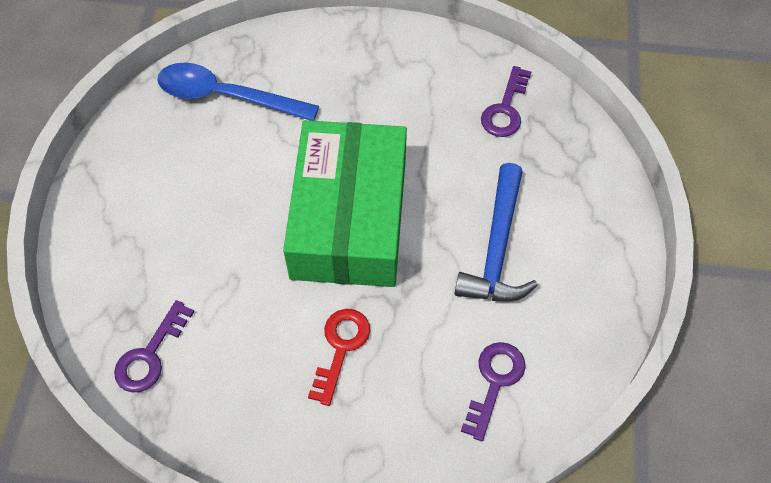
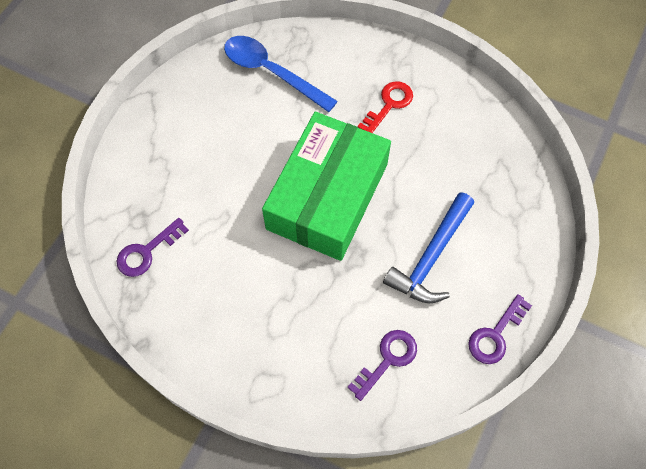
camera: 20 degrees right, 5 degrees up
red key [308,309,370,406] -> red key moved to [358,81,413,133]
purple key [481,66,531,137] -> purple key moved to [468,294,532,364]

